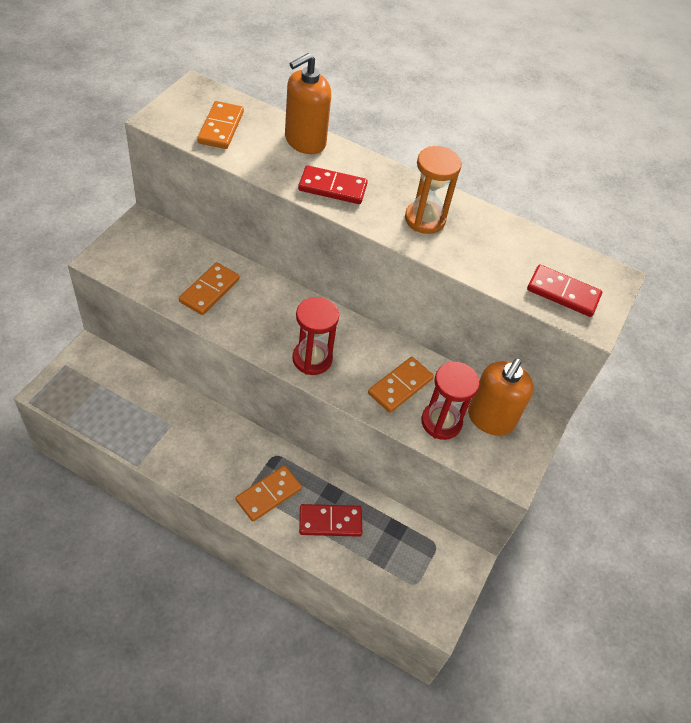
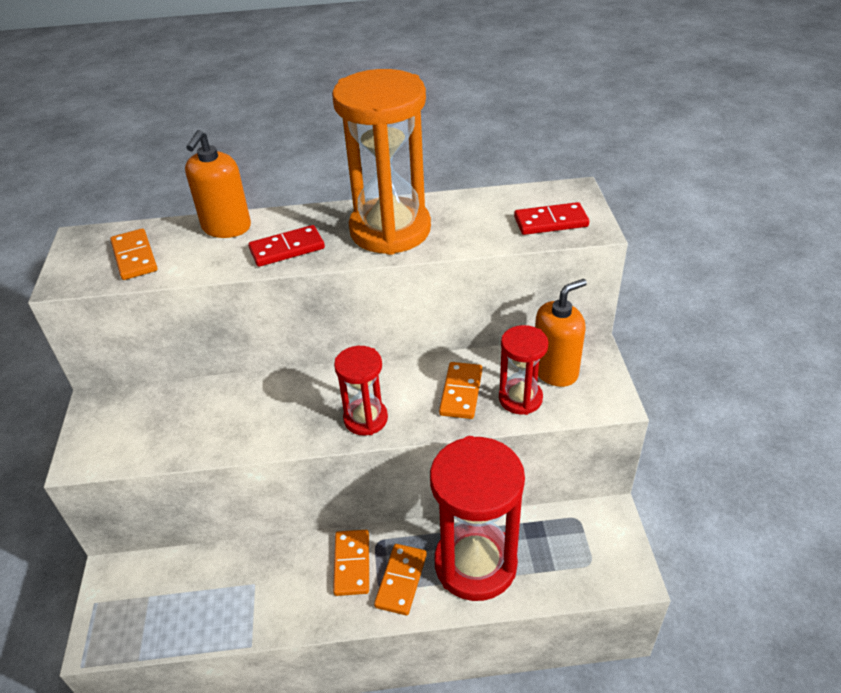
camera: 25 degrees left, 10 degrees down
orange domino [179,262,239,315] -> orange domino moved to [333,530,369,596]
red domino [299,504,362,537] -> red hourglass [430,436,525,601]
orange hourglass [405,146,462,234] -> orange hourglass [332,69,431,255], size x1.89
orange soap dispenser [468,358,534,436] -> orange soap dispenser turned 120 degrees counterclockwise [535,279,587,387]

